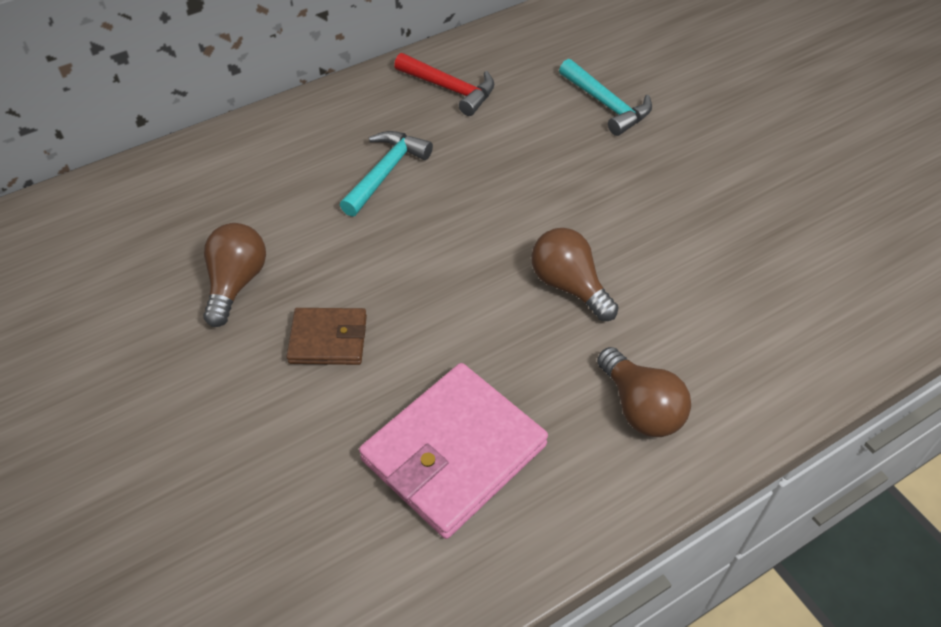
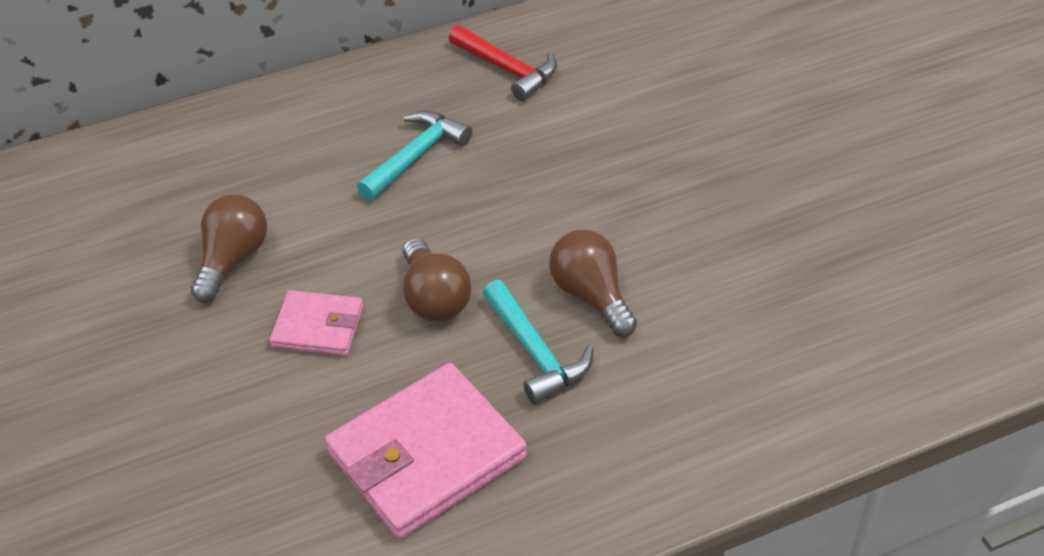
camera: 10 degrees right, 5 degrees down
brown wallet [286,308,367,365] -> pink wallet [270,290,363,356]
turquoise hammer [559,59,652,136] -> turquoise hammer moved to [483,280,594,404]
brown light bulb [597,347,691,437] -> brown light bulb moved to [403,238,471,322]

